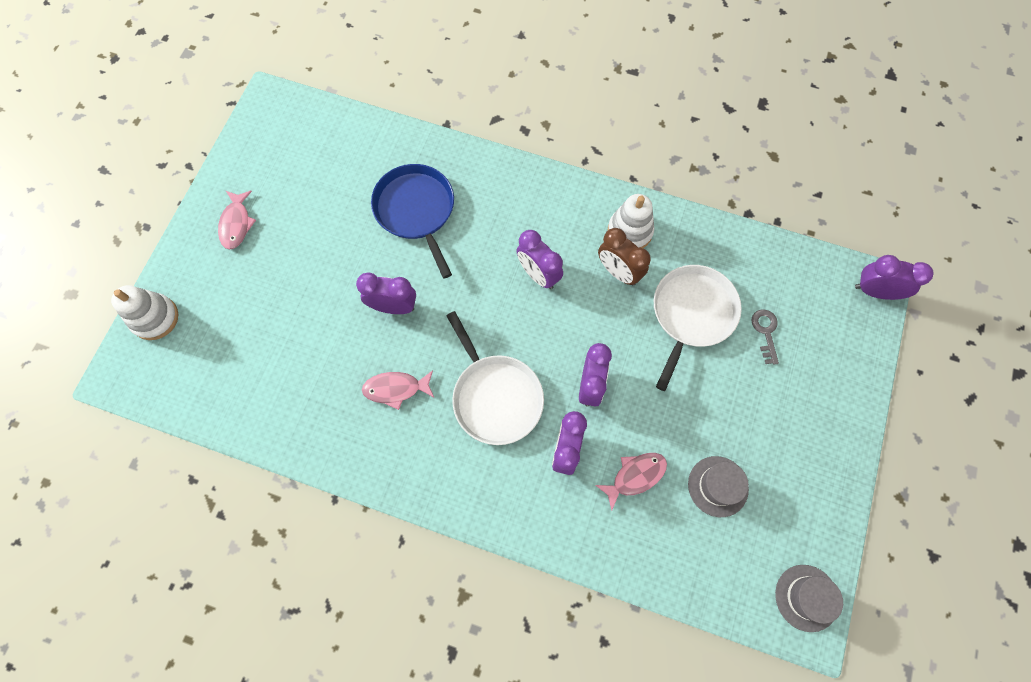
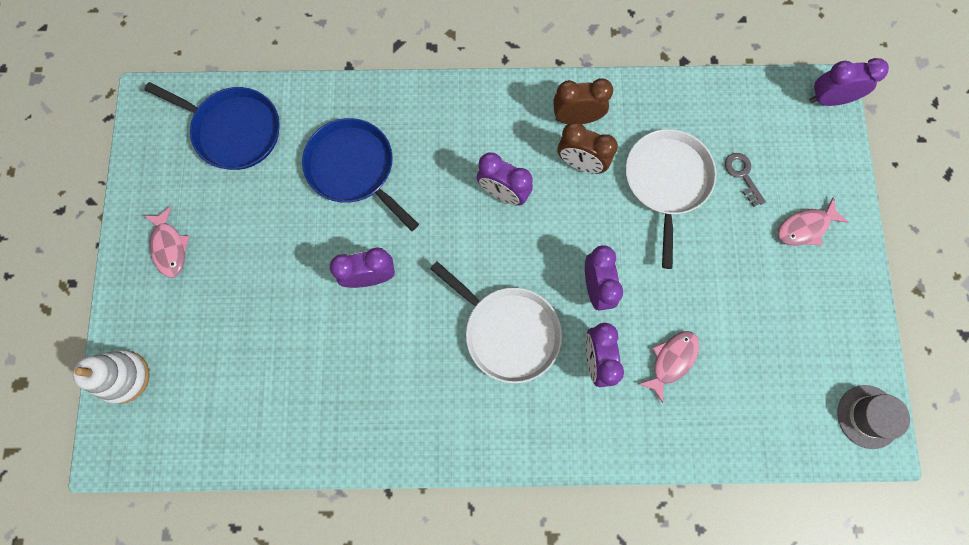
camera: 20 degrees left, 5 degrees up
pink fish [362,370,434,410] -> pink fish moved to [778,198,848,246]
white stacking toy [608,194,654,248] -> brown clock [553,78,613,124]
grey hat [688,456,749,517] -> none
none -> blue pan [144,82,280,170]

